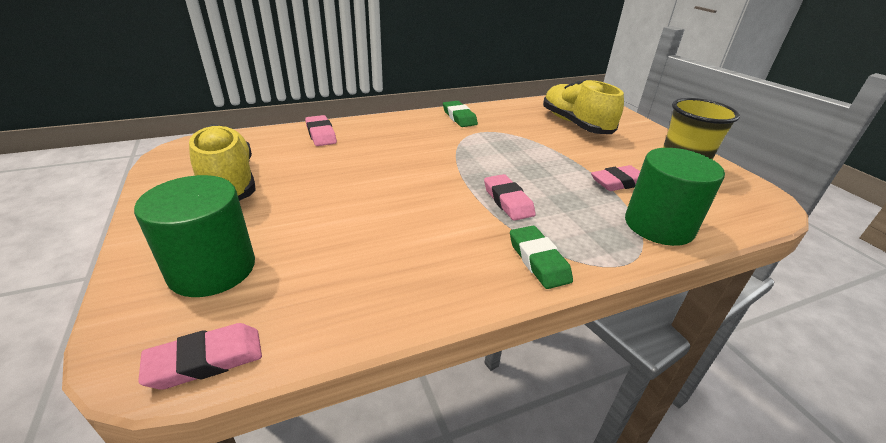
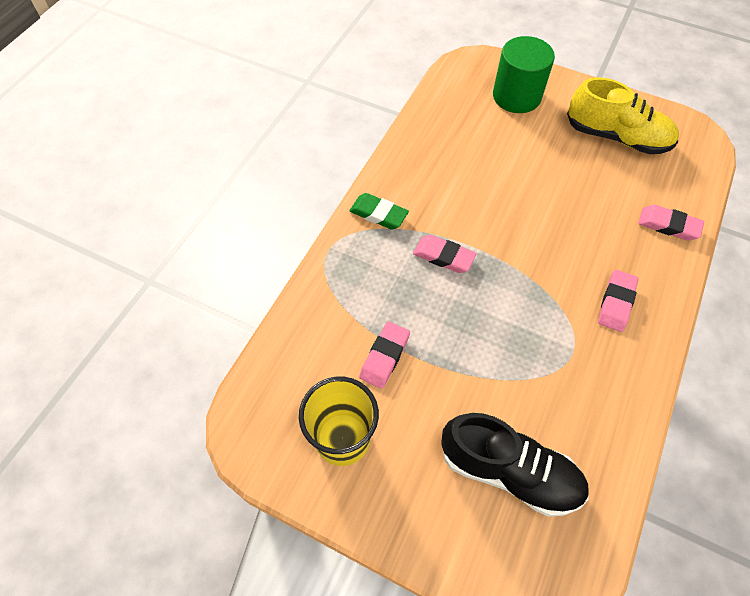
camera: 140 degrees right, 25 degrees up
pink eraser [138,323,262,390] -> pink eraser moved to [598,270,638,332]
green eraser [443,101,478,127] -> none
yellow shoe [543,79,624,134] -> black shoe [441,413,589,517]
green cylinder [625,148,725,246] -> none

